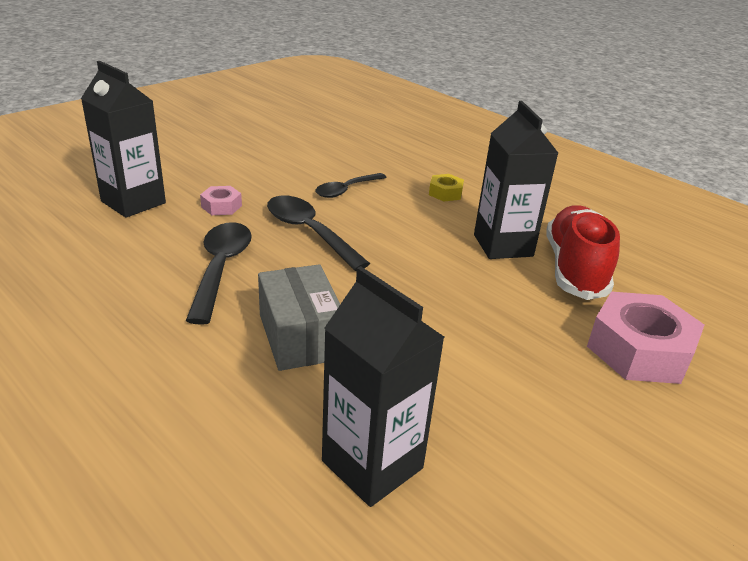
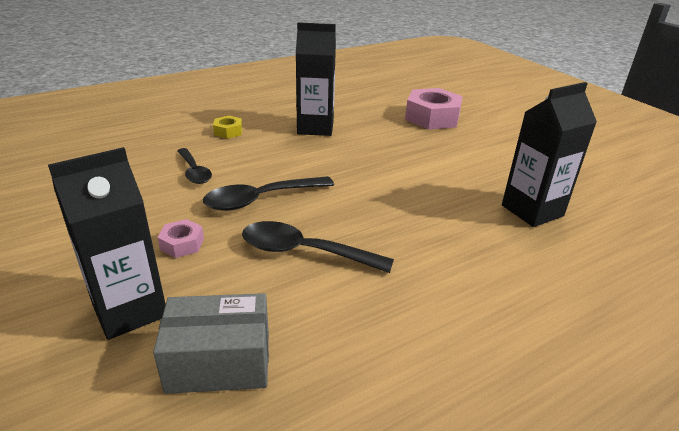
camera: 75 degrees left, 0 degrees up
grey box [258,264,340,371] -> grey box moved to [153,293,269,394]
red shoe [546,205,620,300] -> none

